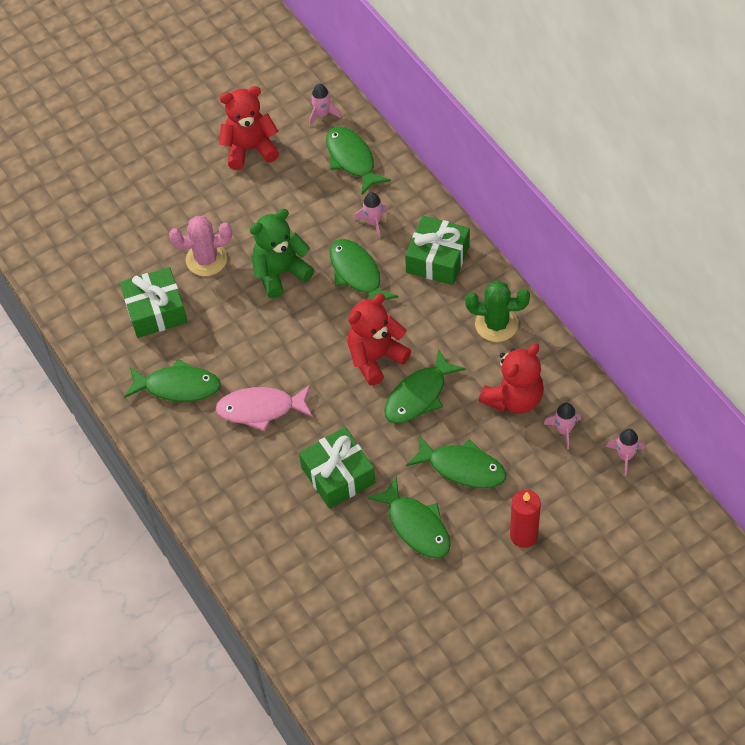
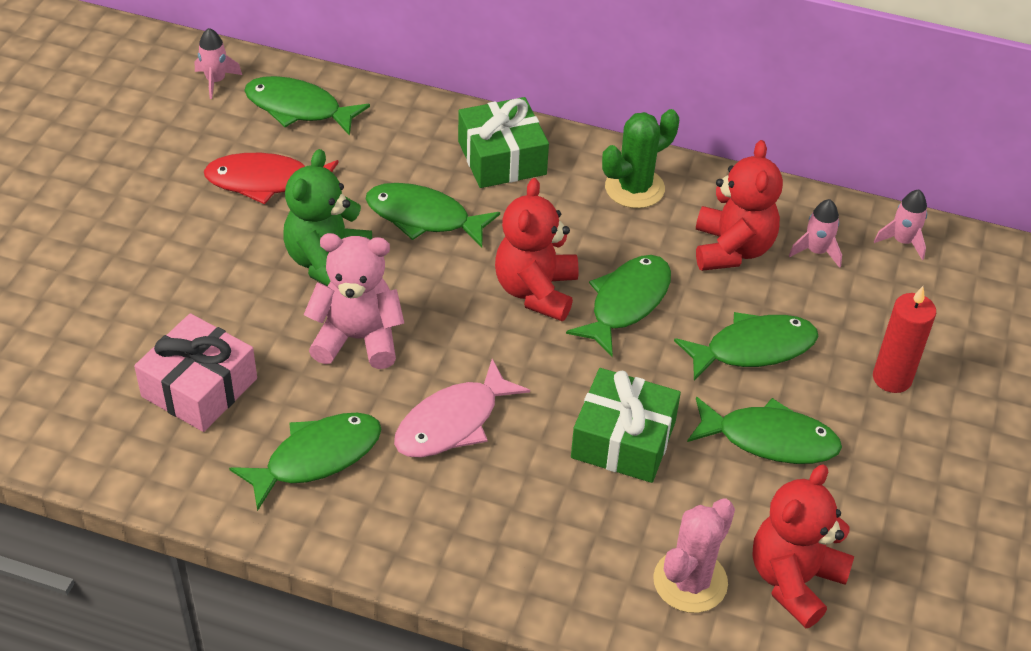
camera: 45 degrees left, 10 degrees down
green gift [120,267,187,338] -> pink gift [134,313,257,432]
pink cactus [169,216,232,276] -> pink cactus moved to [653,498,735,613]
red teddy bear [219,86,279,170] -> red teddy bear moved to [753,465,854,628]
pink rocket [354,192,387,238] -> none
green fish [384,349,466,424] -> green fish turned 150 degrees counterclockwise [566,255,671,357]
none -> red fish [204,153,339,204]
none -> pink teddy bear [304,233,405,369]

